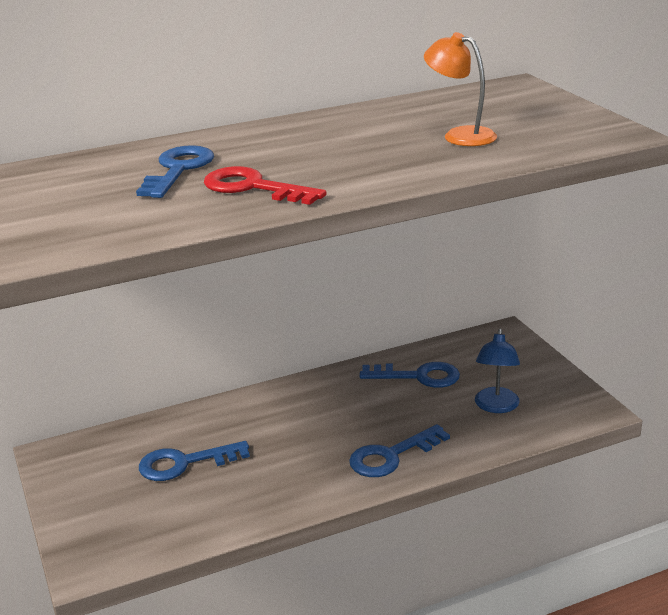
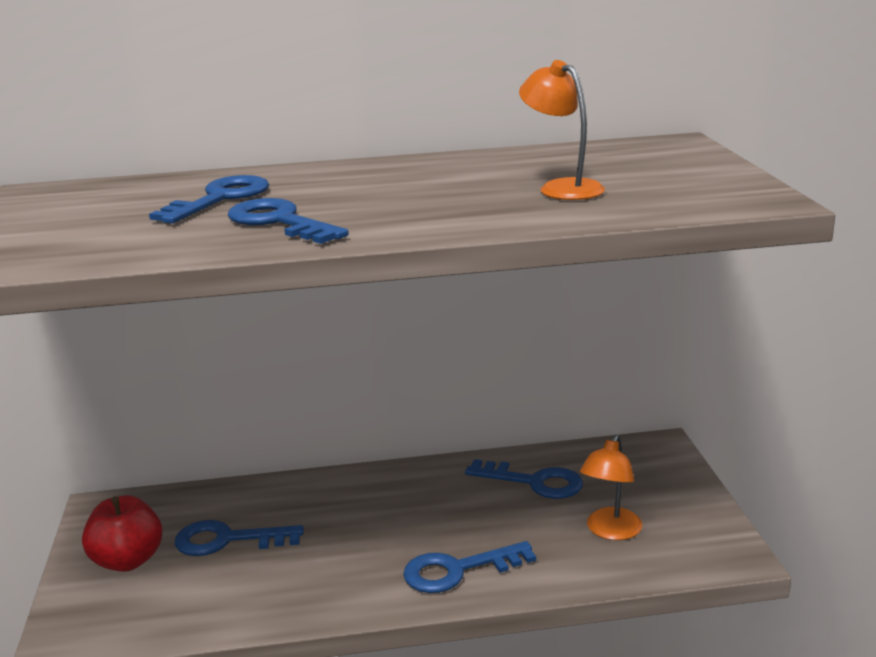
camera: 15 degrees right, 5 degrees down
red key [204,166,327,205] -> blue key [228,198,349,244]
blue lamp [475,329,520,413] -> orange lamp [580,434,643,540]
none -> red apple [82,495,162,572]

